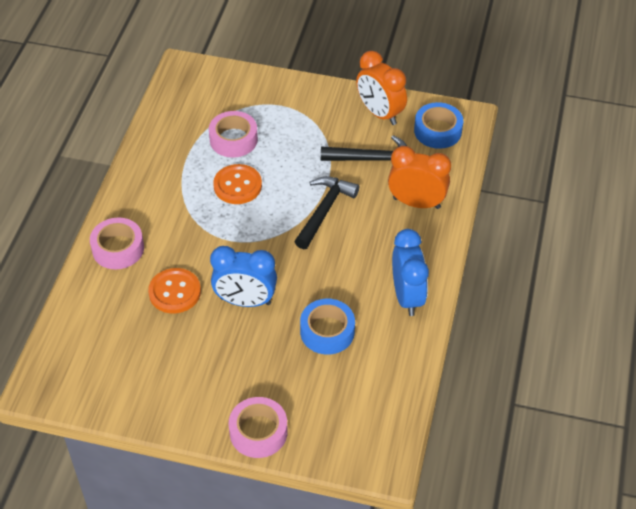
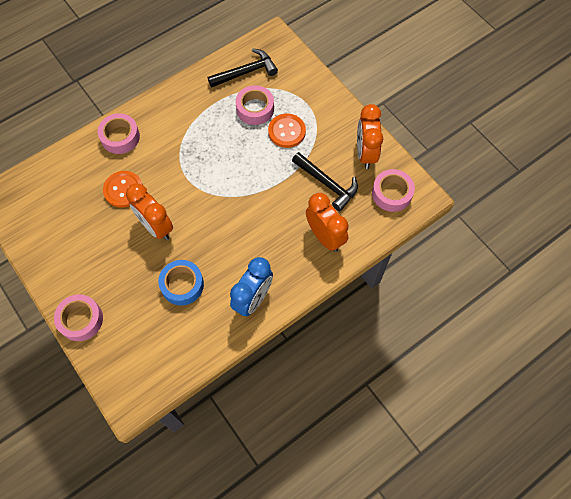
camera: 40 degrees right, 15 degrees up
blue clock [210,246,277,307] -> orange clock [126,183,173,240]
orange button [213,164,262,204] -> orange button moved to [268,114,306,148]
black hammer [294,176,359,249] -> black hammer moved to [208,48,278,88]
blue tape [414,102,463,149] -> pink tape [372,169,415,212]

